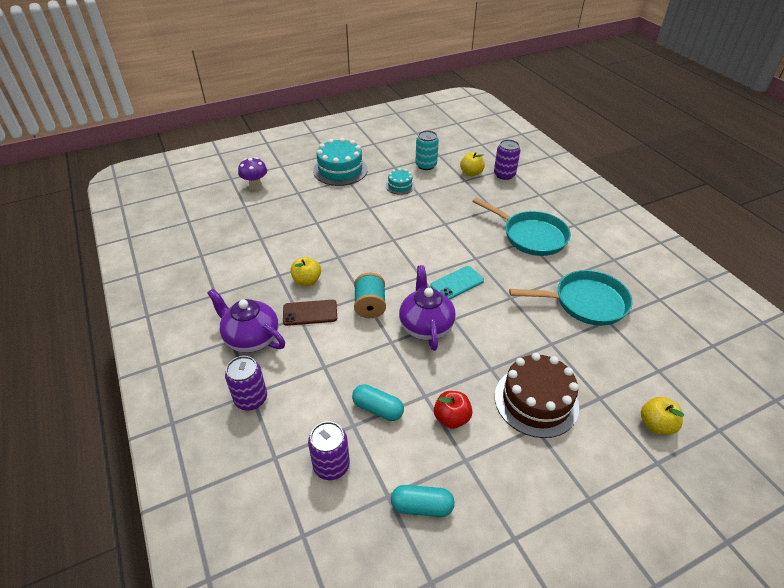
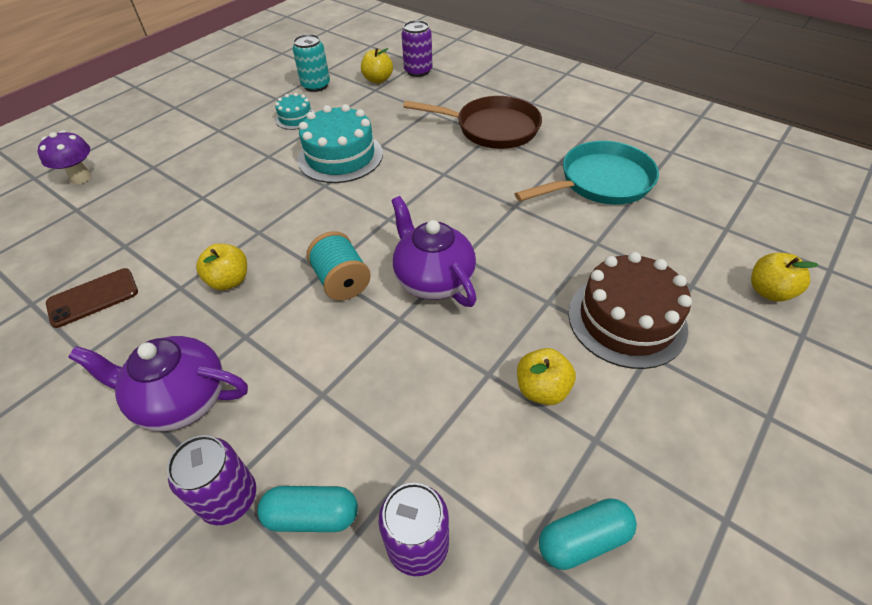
camera: 25 degrees left, 5 degrees up
brown phone [283,300,337,326] -> brown phone moved to [46,268,138,328]
turquoise cake [313,138,368,186] -> turquoise cake moved to [297,104,383,183]
turquoise capsule [352,384,404,421] -> turquoise capsule moved to [257,486,358,532]
turquoise phone [430,266,484,299] -> none
red apple [434,391,473,429] -> yellow apple [517,348,576,405]
turquoise pan [472,197,571,256] -> brown pan [403,96,542,149]

